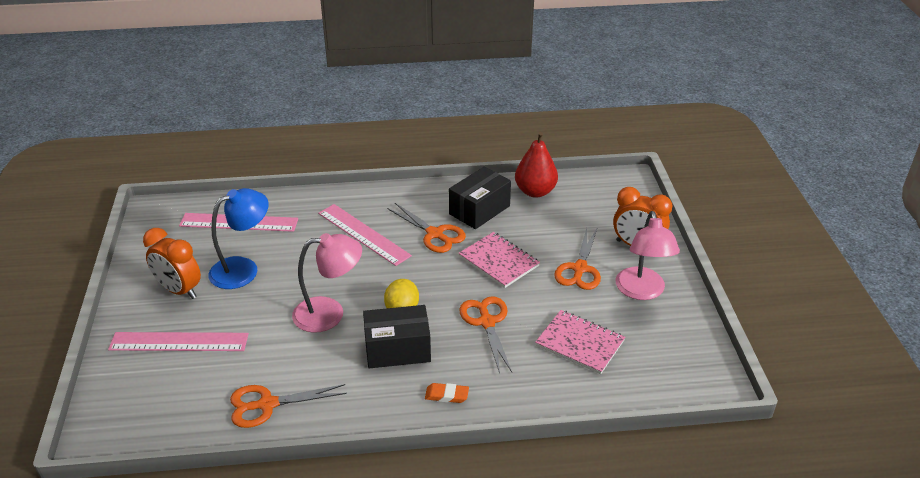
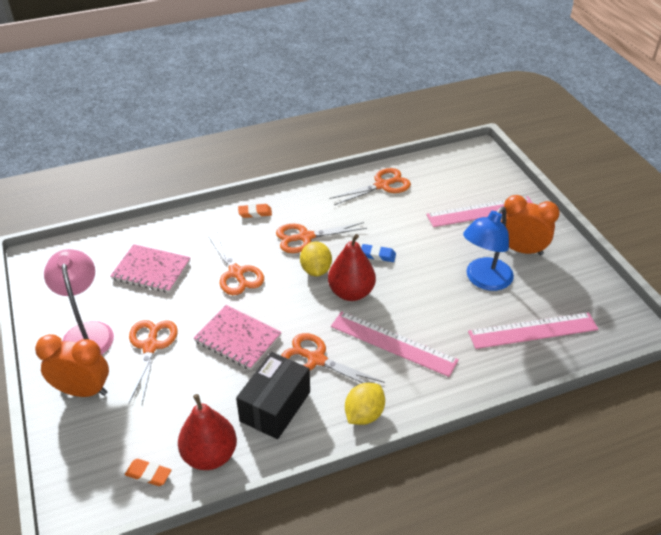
camera: 165 degrees right, 5 degrees up
pink lamp [292,233,362,333] -> blue eraser [361,244,396,262]
black box [363,305,431,368] -> orange scissors [276,222,367,253]
none -> orange eraser [125,459,171,486]
none -> red pear [328,234,376,301]
none -> yellow lemon [345,383,385,425]

